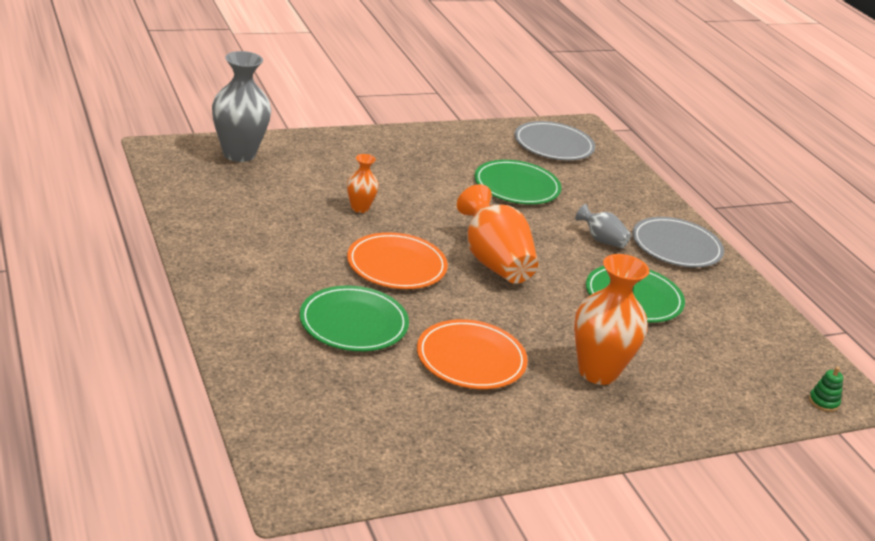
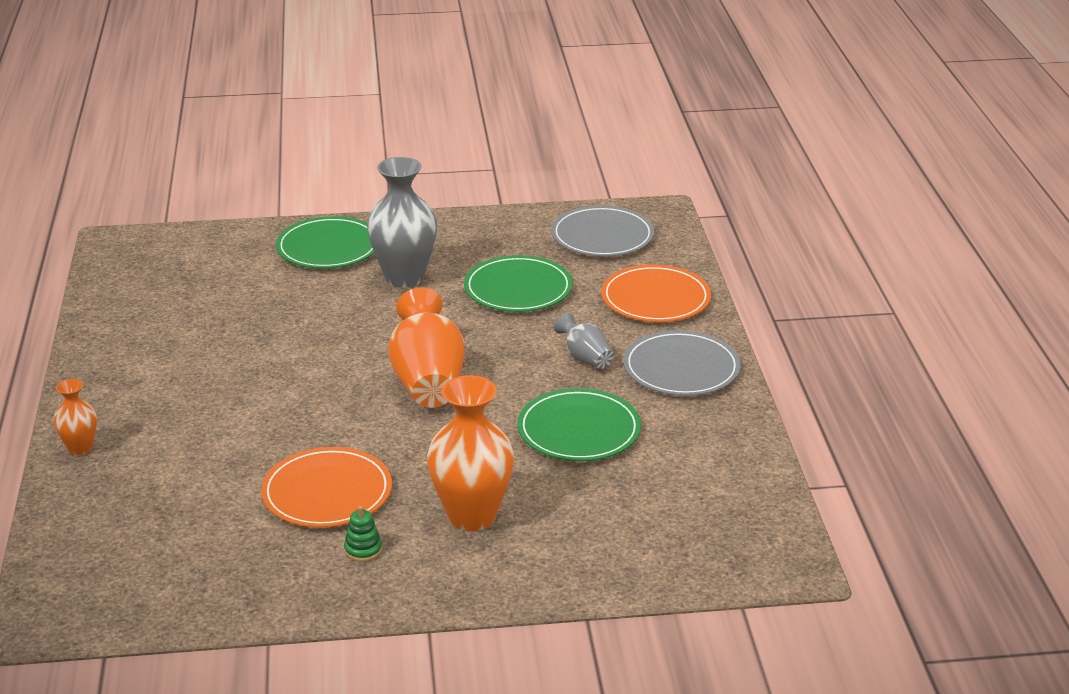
camera: 20 degrees right, 0 degrees up
grey vase [212,51,271,162] -> grey vase moved to [367,157,437,288]
green plate [300,286,409,351] -> green plate moved to [276,216,374,269]
orange vase [347,154,379,213] -> orange vase moved to [53,379,97,455]
orange plate [347,232,448,289] -> orange plate moved to [601,265,711,322]
green stacking toy [809,367,843,412] -> green stacking toy moved to [344,506,382,562]

